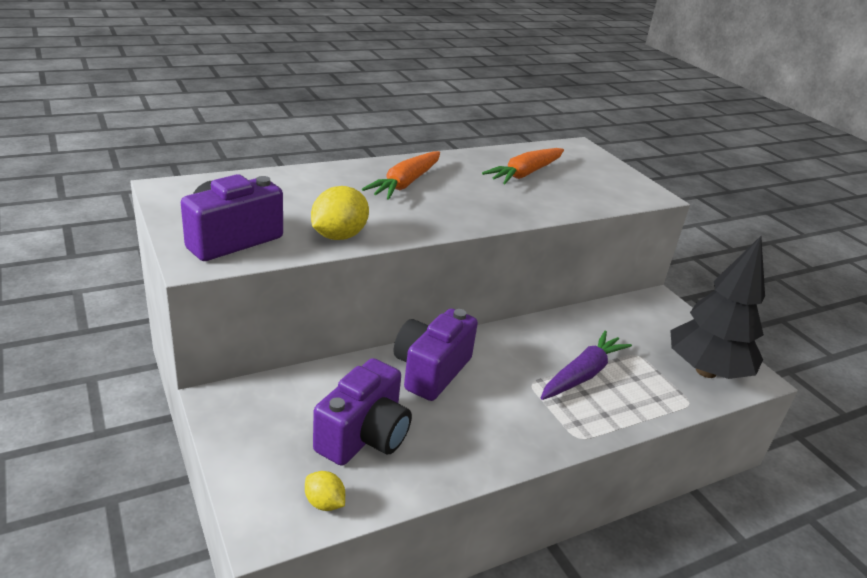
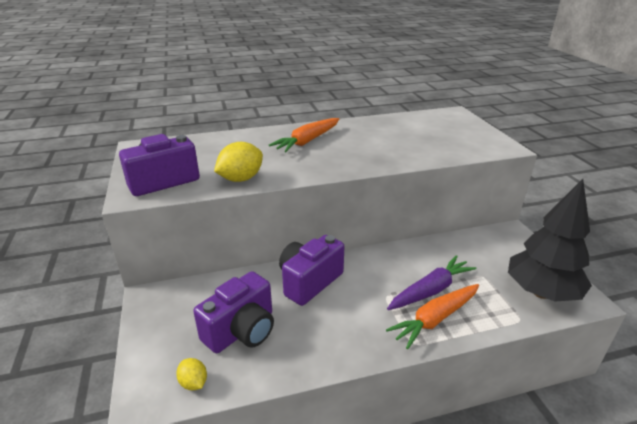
camera: 15 degrees right, 0 degrees up
orange carrot [482,148,564,184] -> orange carrot moved to [386,284,479,349]

